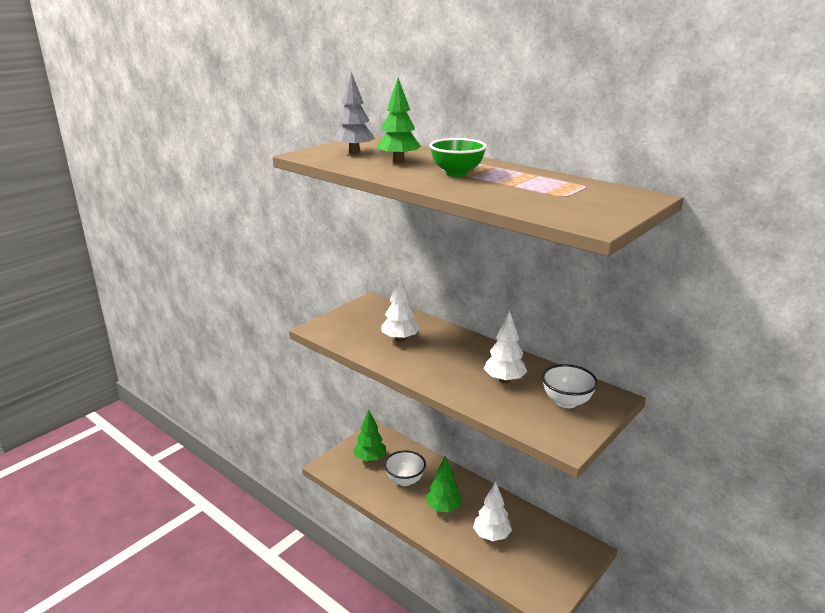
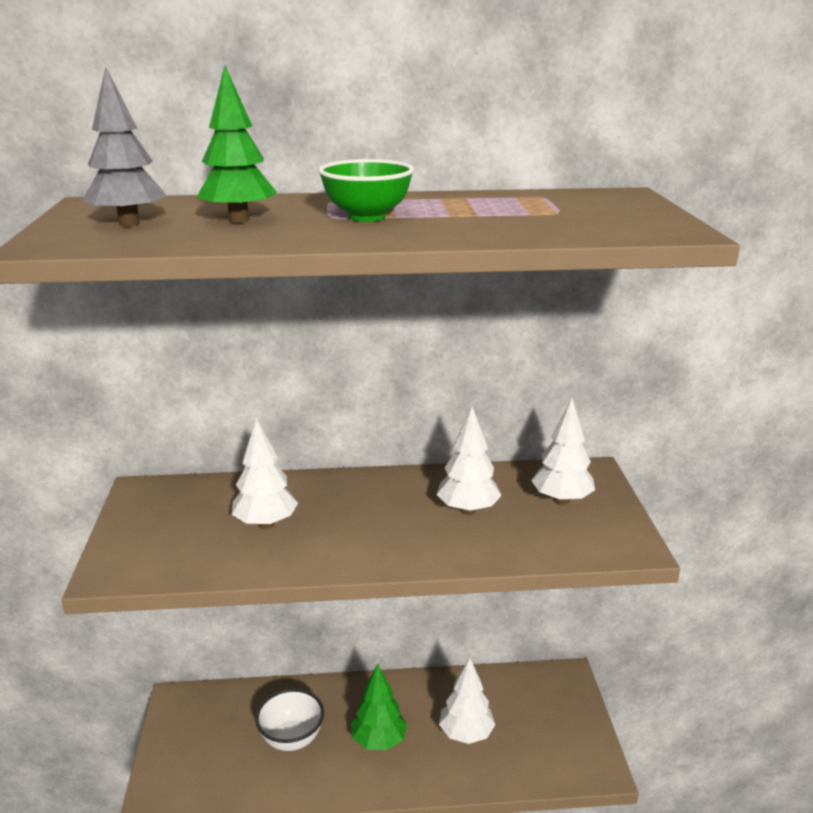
camera: 45 degrees left, 0 degrees up
green tree [353,409,386,462] -> none
white bowl [542,364,598,408] -> white tree [531,398,595,505]

